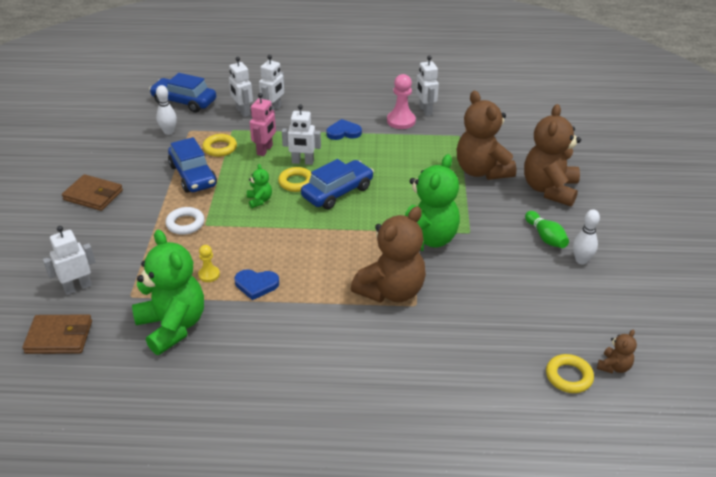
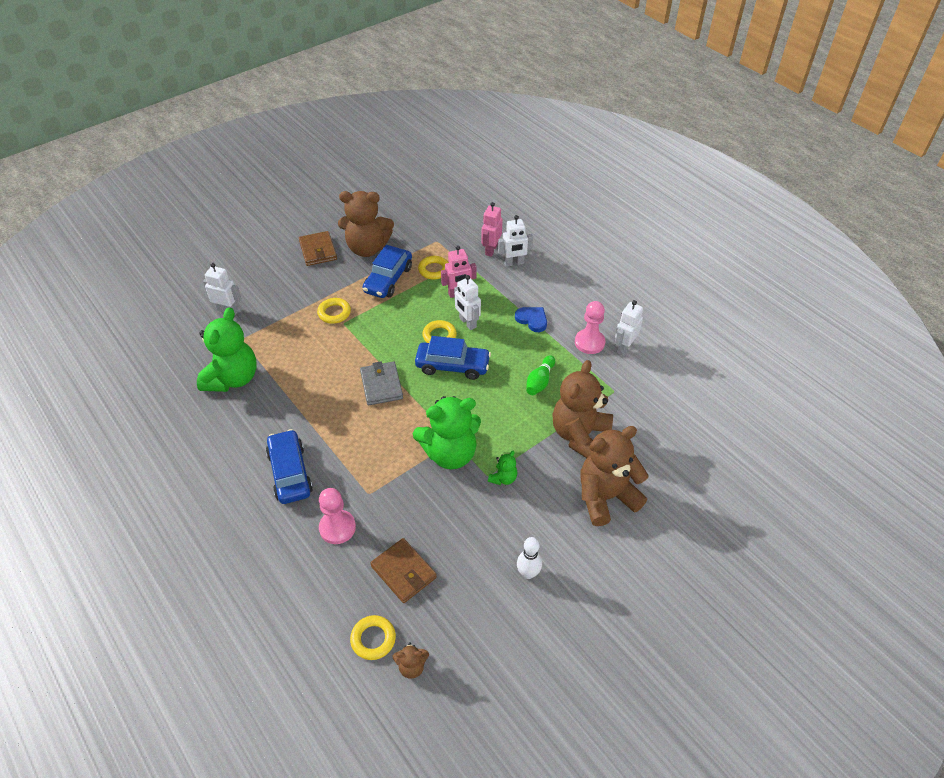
camera: 50 degrees right, 10 degrees up
brown wallet [22,314,92,354] -> brown wallet moved to [370,538,437,603]
blue car [149,73,216,113] -> blue car moved to [266,429,313,504]
white bowling pin [156,85,177,135] -> none
white ring [165,207,205,235] -> yellow ring [317,298,351,324]
yellow pawn [198,245,220,282] -> none
white robot [229,57,253,117] -> pink robot [481,202,503,257]
blue heart [235,269,279,300] -> none
green teddy bear [247,164,272,208] -> green teddy bear moved to [488,451,517,485]
brown teddy bear [351,206,426,303] -> brown teddy bear moved to [338,191,394,257]
green bowling pin [525,211,569,248] -> green bowling pin moved to [526,355,555,395]
none -> pink pawn [319,488,356,544]
none -> grey wallet [360,361,403,405]

